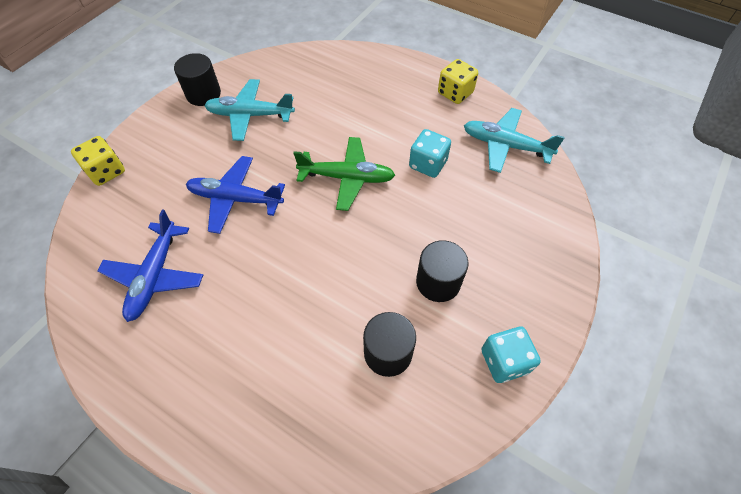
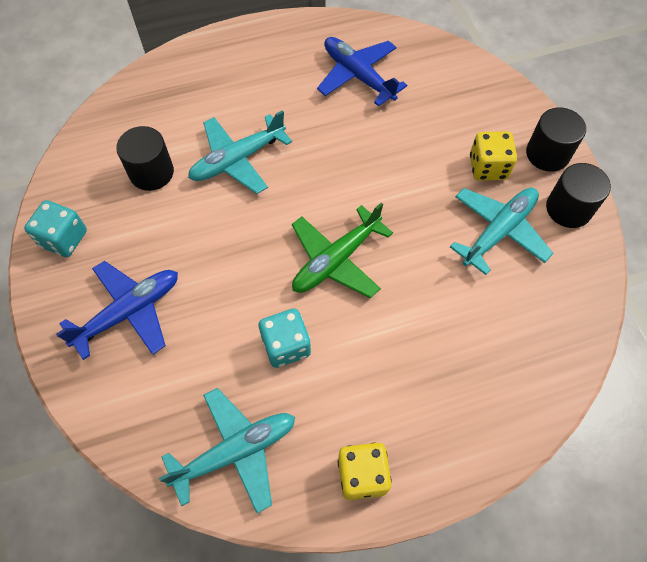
camera: 130 degrees right, 5 degrees up
yellow dice [71,136,125,186] -> yellow dice moved to [470,131,517,180]
blue plane [186,156,285,234] -> blue plane moved to [56,261,178,360]
black cylinder [416,240,469,302] -> black cylinder moved to [526,107,586,172]
none -> turquoise plane [188,110,292,194]

